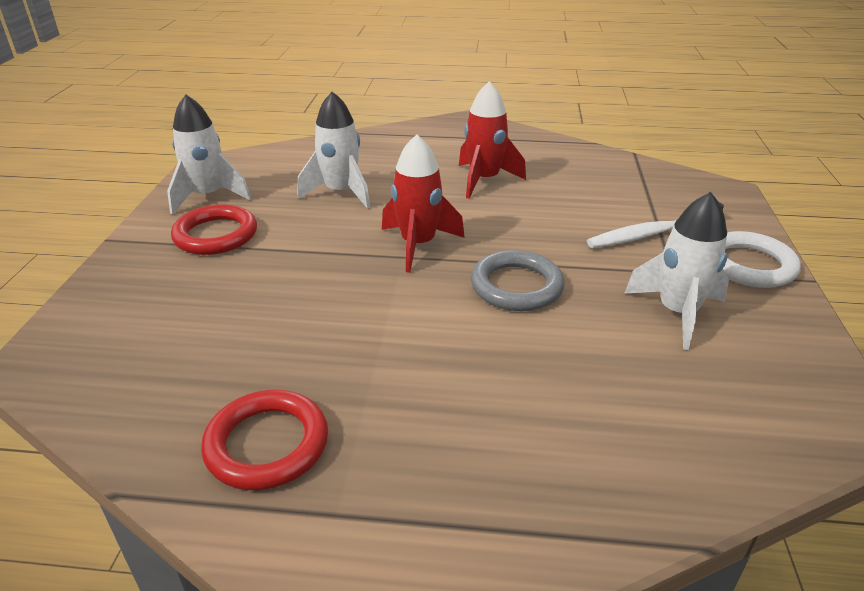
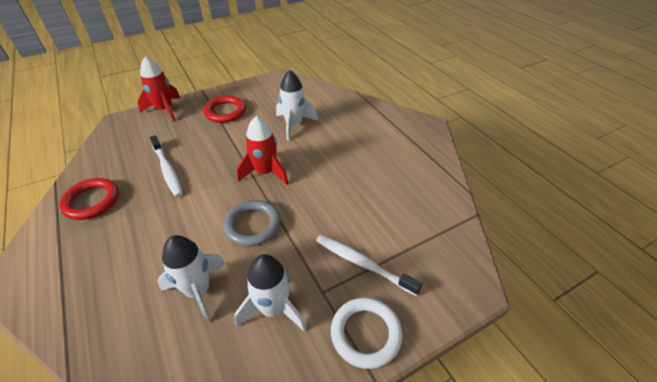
camera: 55 degrees right, 10 degrees up
white rocket [167,94,251,214] -> white rocket moved to [157,235,226,324]
red rocket [459,81,526,199] -> red rocket moved to [138,56,180,121]
none -> white toothbrush [150,135,183,197]

